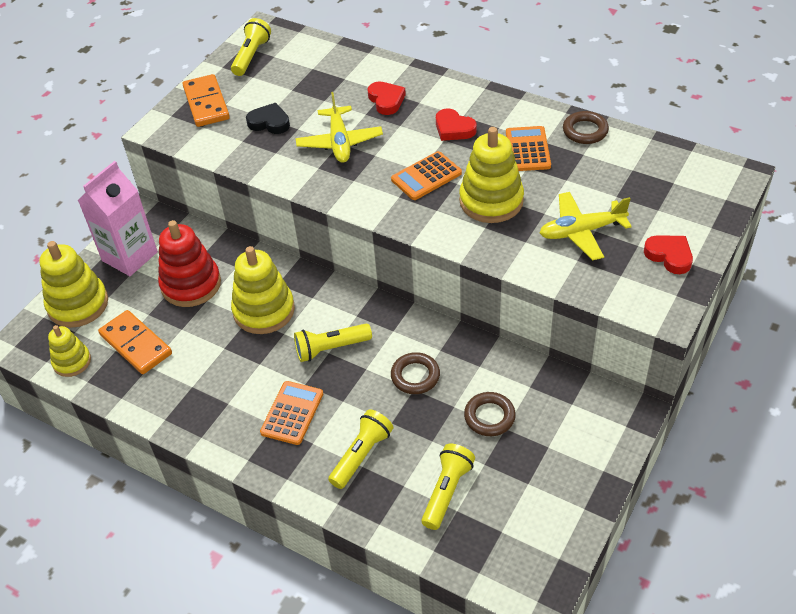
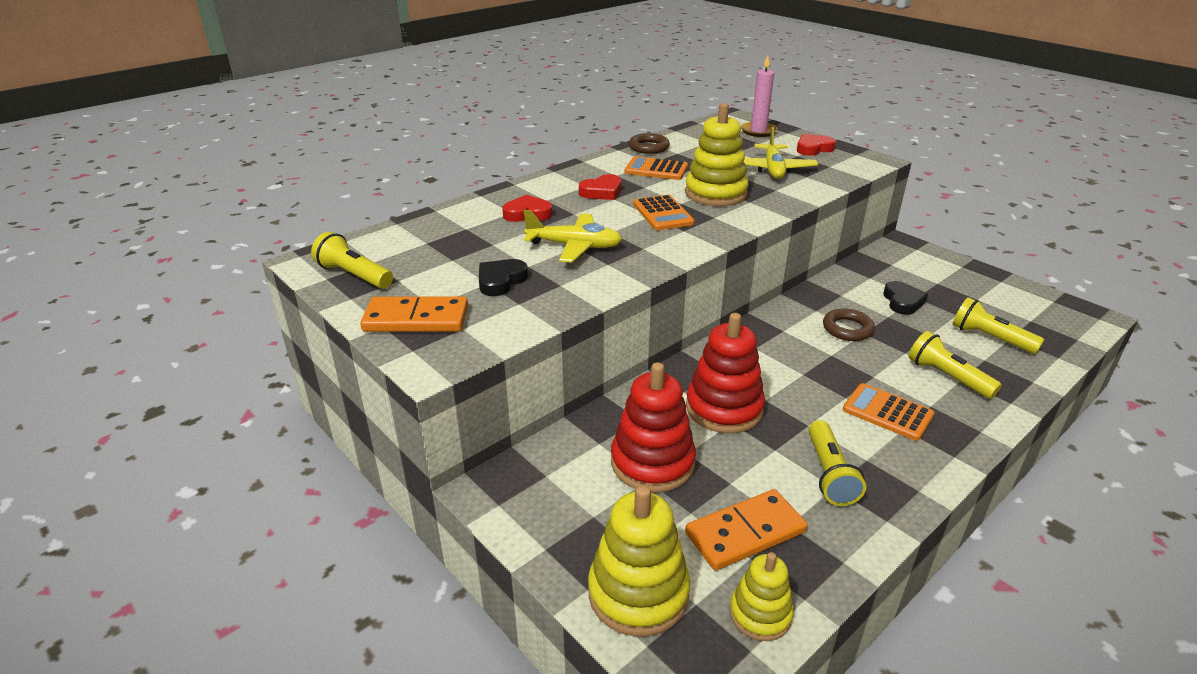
camera: 75 degrees left, 15 degrees down
pink carton [78,161,158,276] -> none
yellow stacking toy [231,246,295,334] -> red stacking toy [686,313,765,433]
yellow flashlight [294,324,372,362] -> yellow flashlight moved to [808,420,866,506]
brown ring [464,392,516,436] -> black heart [883,281,928,315]
none -> pink candle [741,55,777,137]

